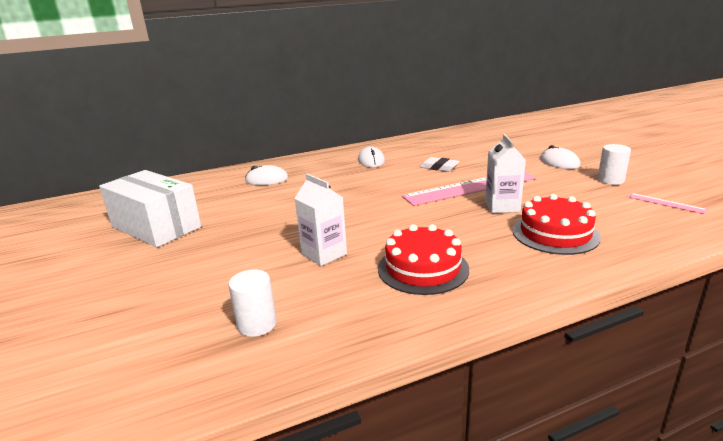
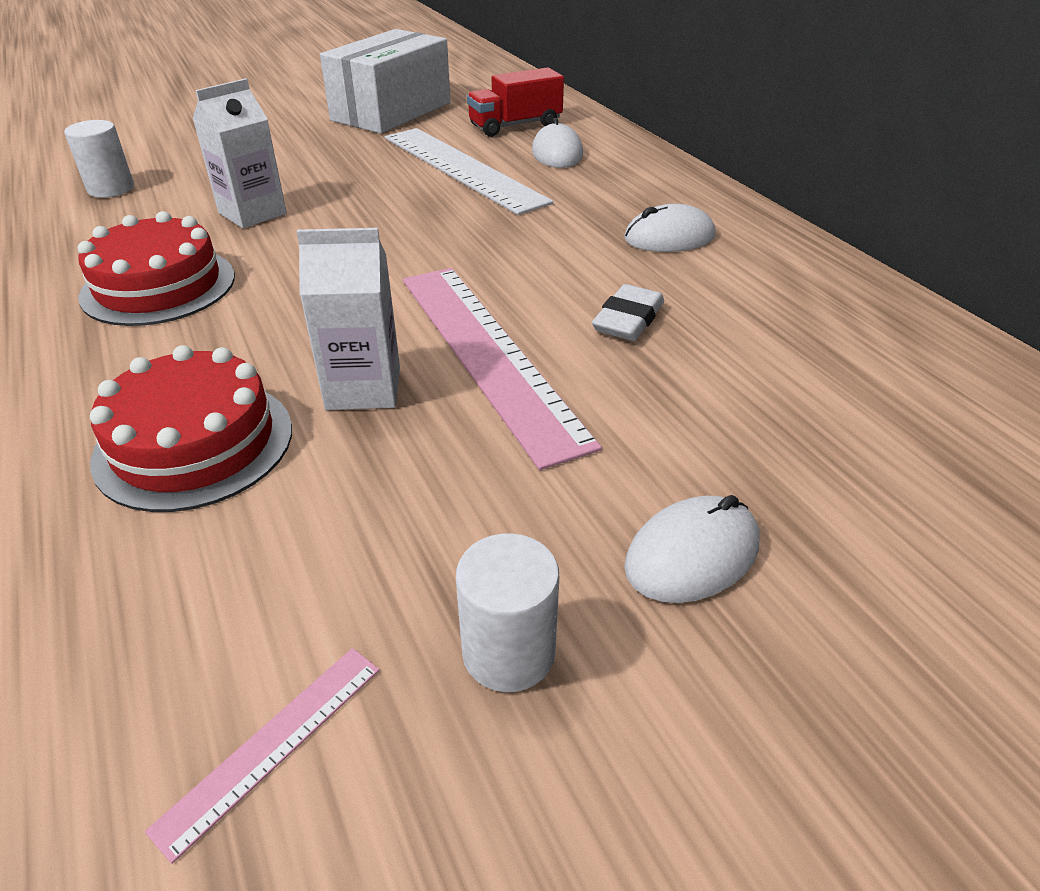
camera: 85 degrees right, 15 degrees up
none -> white ruler [385,128,553,215]
none -> red truck [467,67,564,137]

